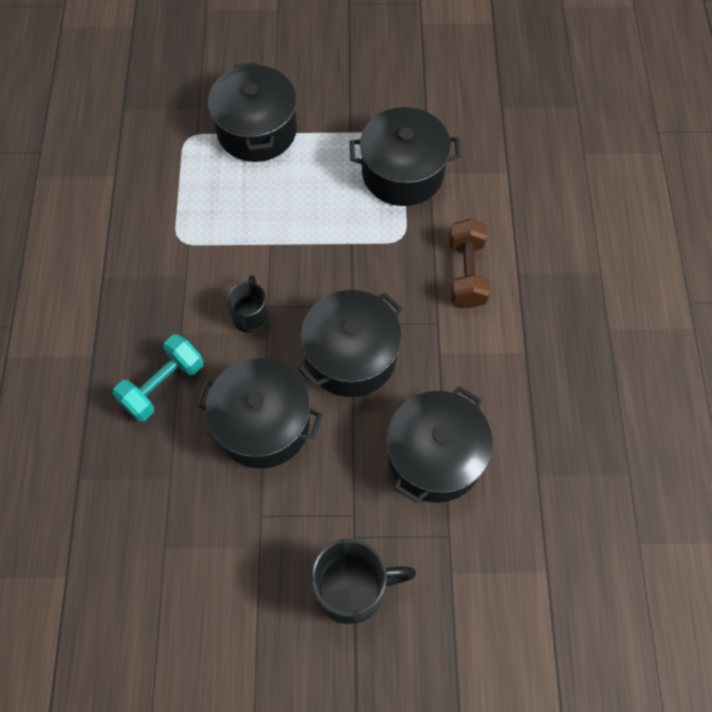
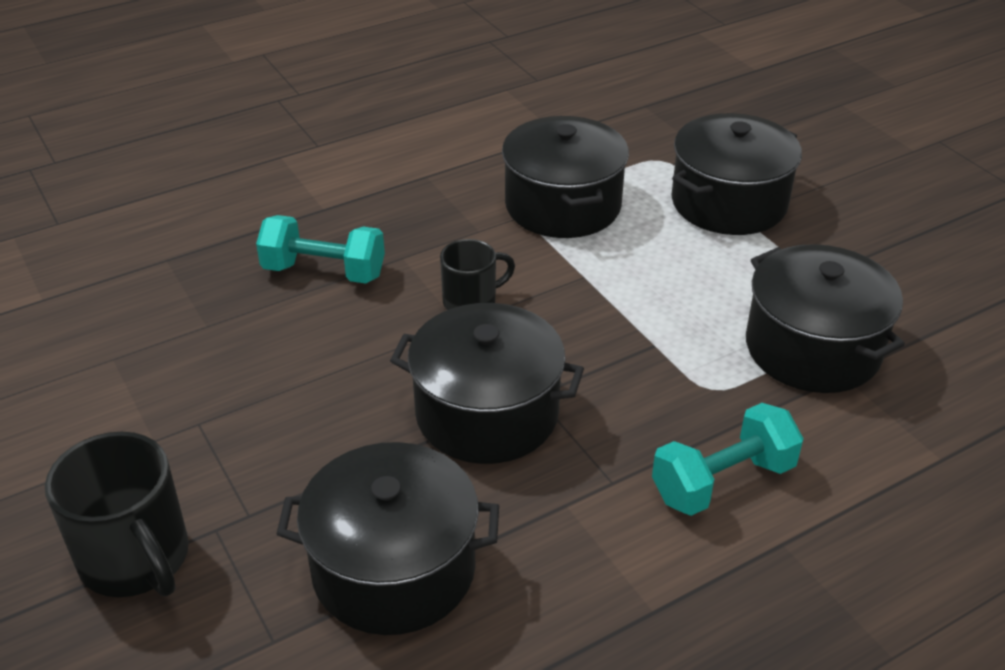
camera: 60 degrees right, 25 degrees down
black pot [195,358,323,468] -> black pot moved to [502,116,629,238]
brown dumbbell [449,219,491,308] -> turquoise dumbbell [652,403,804,516]

